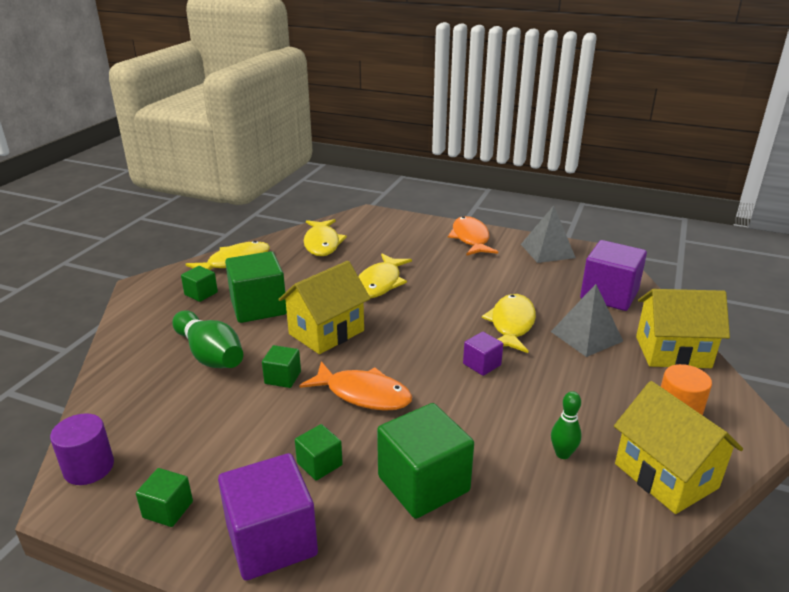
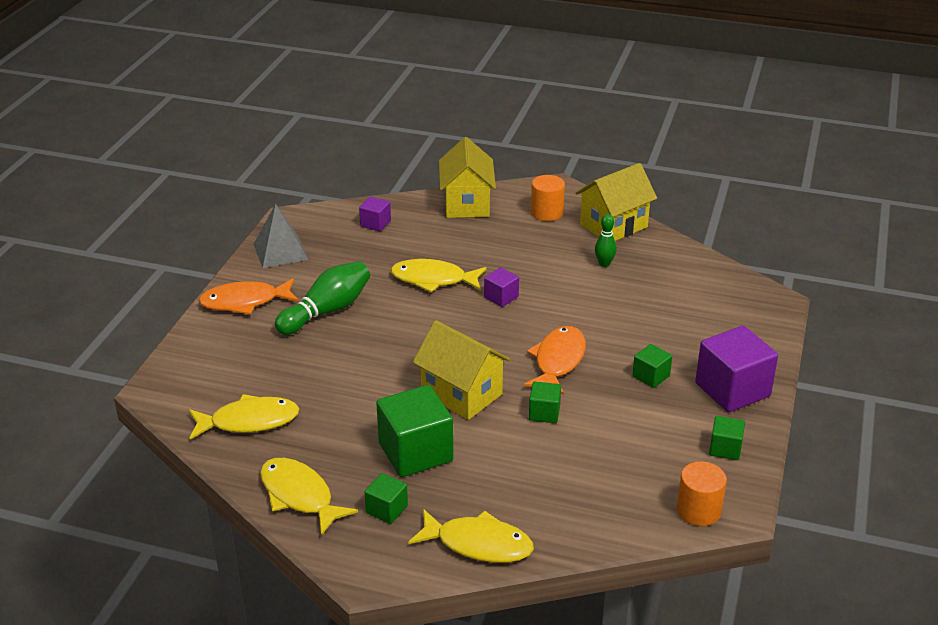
camera: 95 degrees left, 5 degrees up
purple cylinder [50,413,114,485] -> orange cylinder [677,461,727,526]
green bowling pin [172,310,243,368] -> green bowling pin moved to [275,261,370,335]
yellow fish [358,254,412,298] -> yellow fish moved to [408,509,534,563]
green cube [377,403,474,519] -> none
grey pyramid [551,284,623,357] -> none
purple cube [580,240,647,311] -> purple cube [359,197,391,231], size x0.51

